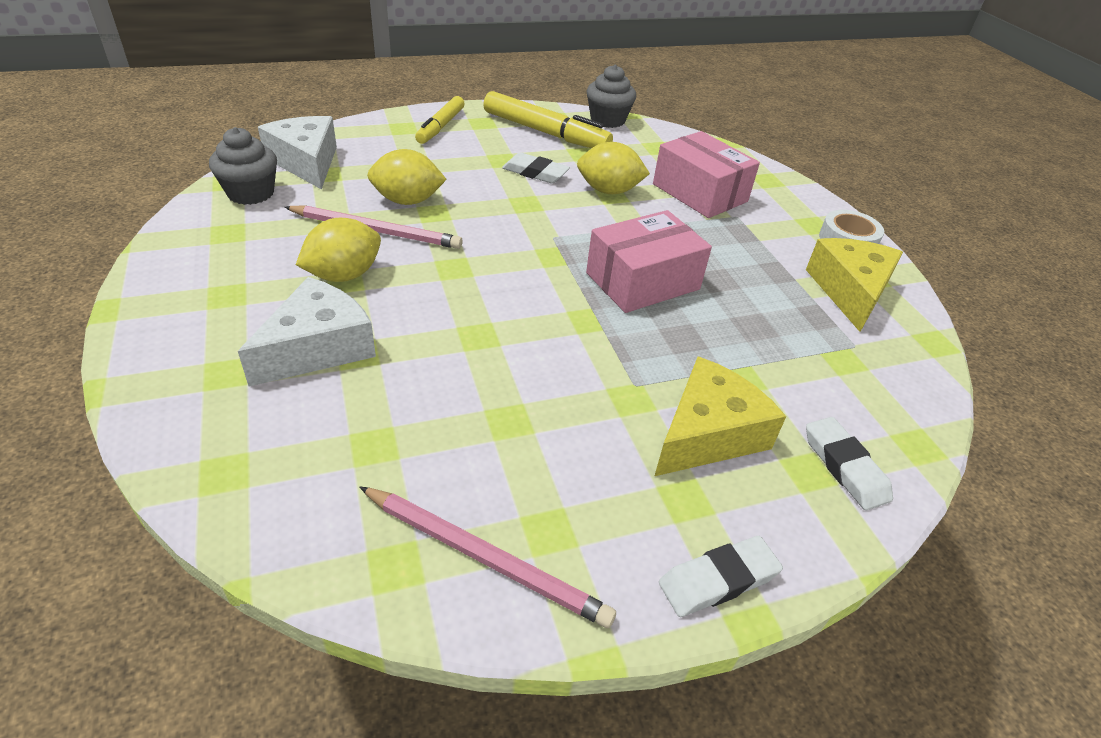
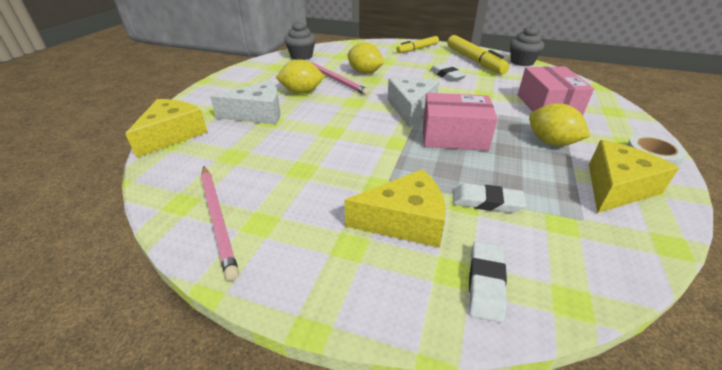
camera: 40 degrees right, 5 degrees down
white cheese [258,116,337,190] -> white cheese moved to [388,77,439,128]
yellow lemon [577,142,650,194] -> yellow lemon moved to [529,103,591,146]
white eraser [659,536,783,617] -> white eraser moved to [453,183,526,213]
none -> yellow cheese [125,99,208,158]

